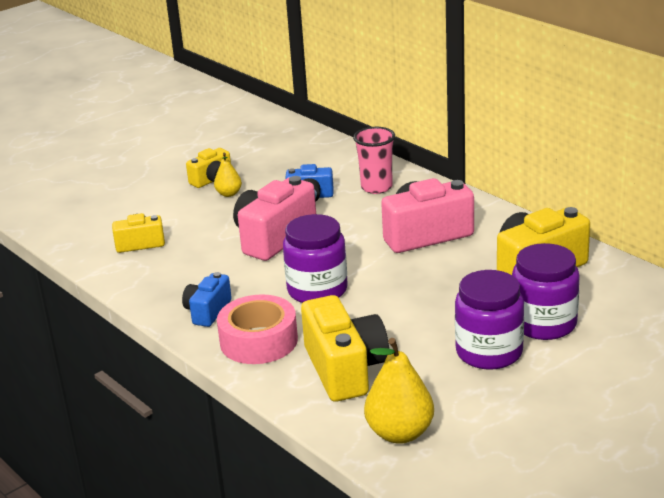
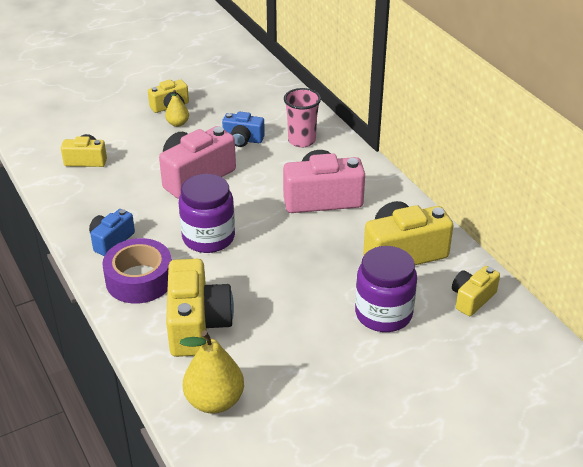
camera: 10 degrees right, 10 degrees up
pink tape [217,294,298,364] -> purple tape [102,238,172,304]
purple jar [455,270,524,370] -> none
none -> yellow camera [452,266,500,316]

